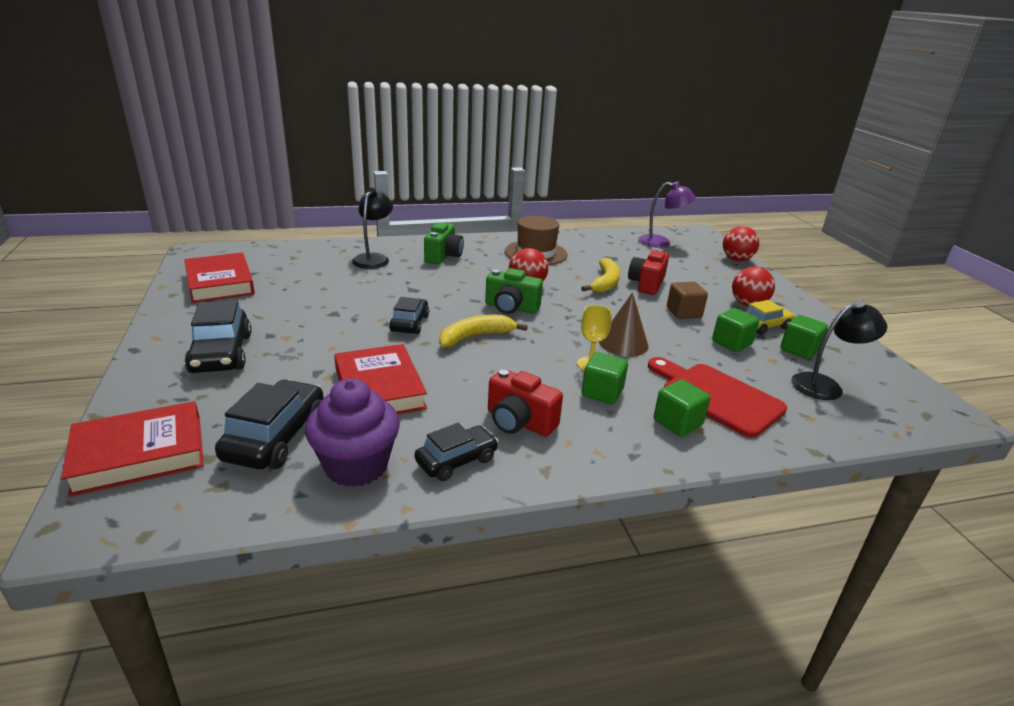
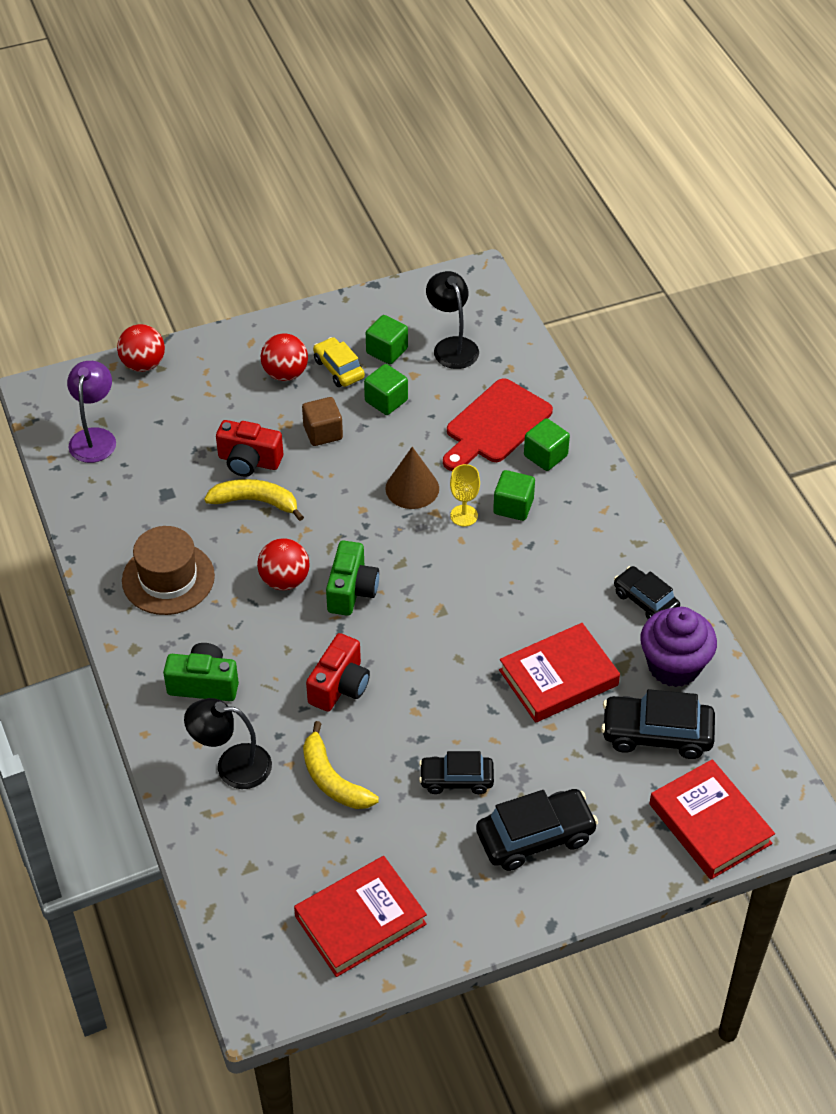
camera: 95 degrees left, 20 degrees up
black car [389,297,429,334] -> black car moved to [419,751,494,794]
yellow banana [439,315,528,347] -> yellow banana moved to [303,721,379,809]
red camera [488,369,563,437] -> red camera moved to [306,633,370,711]

